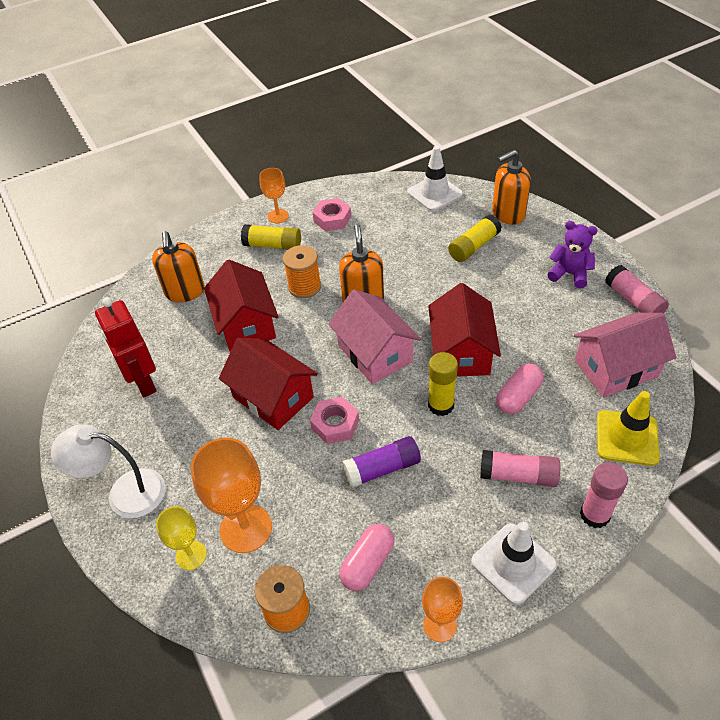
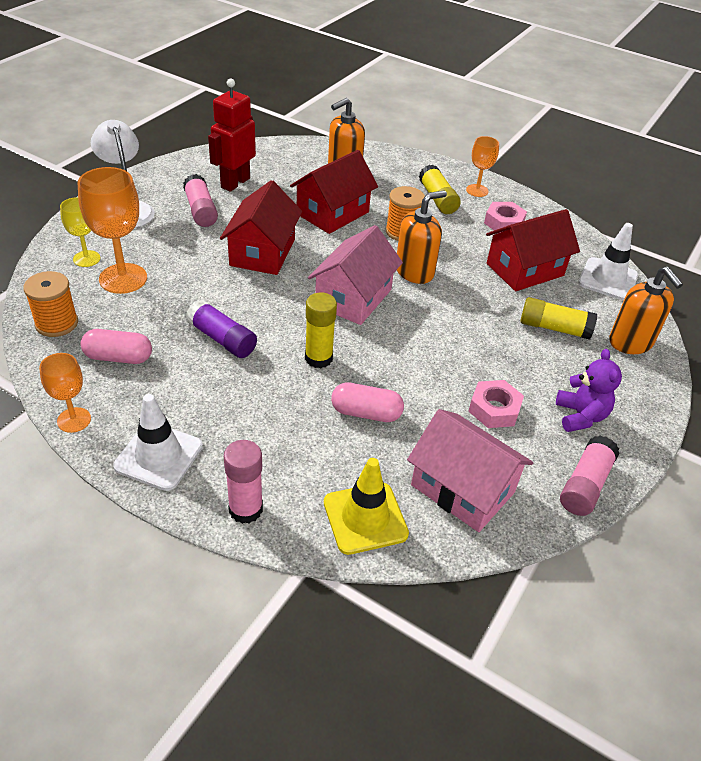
camera: 55 degrees right, 5 degrees down
pink nut [310,397,359,444] -> pink nut moved to [468,380,524,428]
red house [428,283,501,377] -> red house moved to [486,209,580,291]
pink glue stick [480,450,560,487] -> pink glue stick moved to [183,174,218,227]
orange soap dispenser [492,150,531,225] -> orange soap dispenser turned 150 degrees counterclockwise [609,267,683,354]

